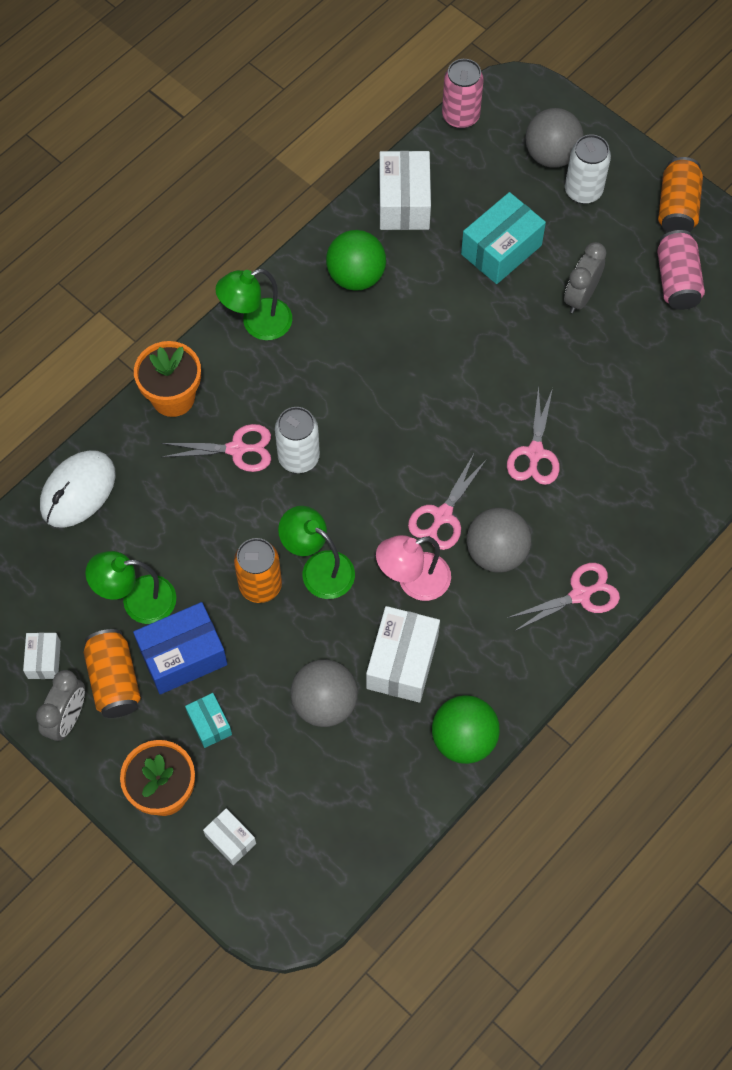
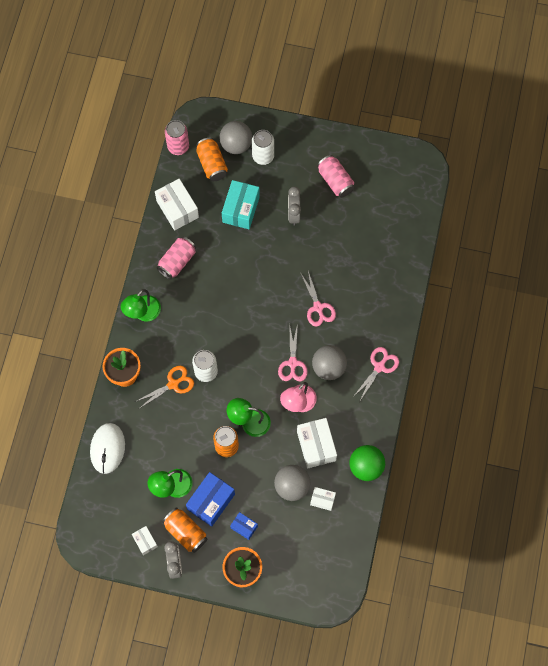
camera: 30 degrees left, 5 degrees up
pink scissors [161,424,271,472] -> orange scissors [135,366,194,409]
turquoise box [185,693,232,748] -> blue box [230,512,258,540]
white box [203,808,256,865] -> white box moved to [310,487,336,511]
green ball [326,230,386,291] -> pink can [156,237,196,280]
orange can [658,157,703,232] -> orange can moved to [196,138,228,181]

